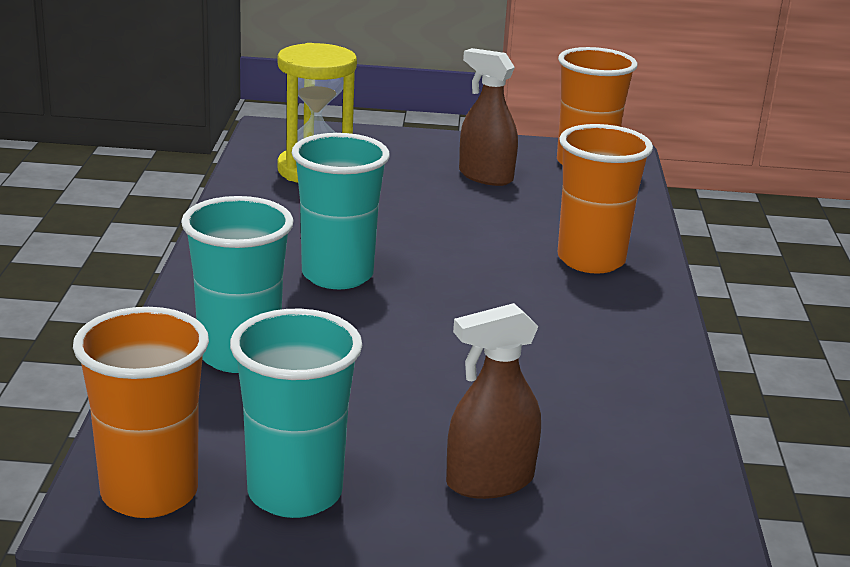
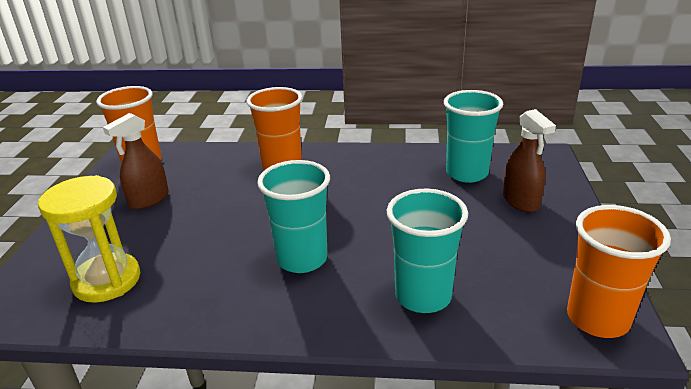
camera: 85 degrees left, 5 degrees up
turquoise cup [230,309,362,518] -> turquoise cup moved to [444,90,503,183]

